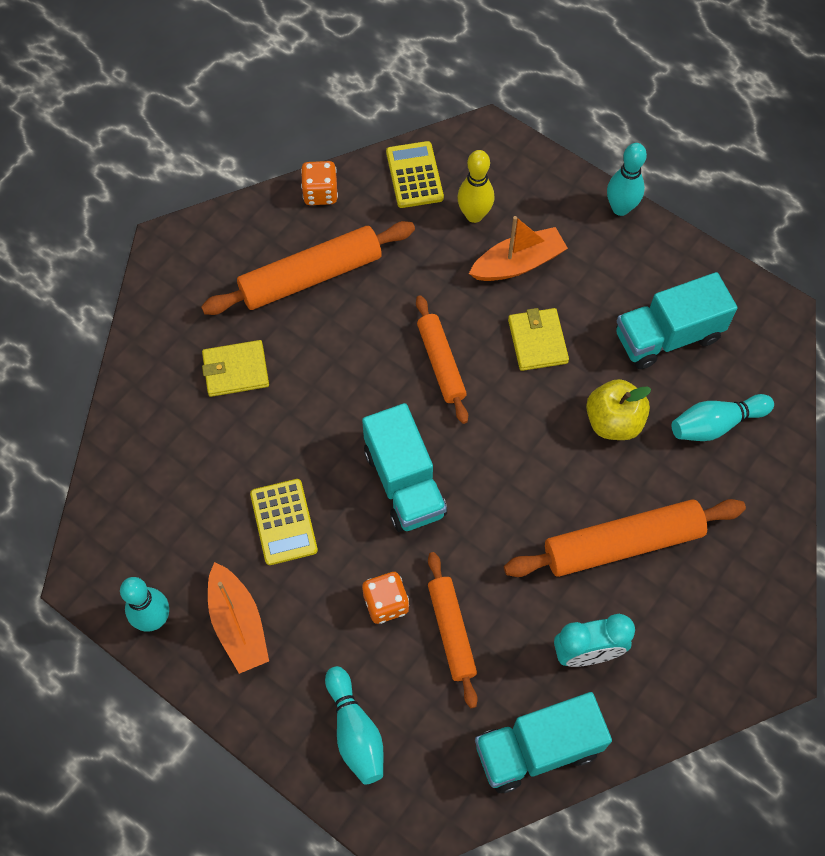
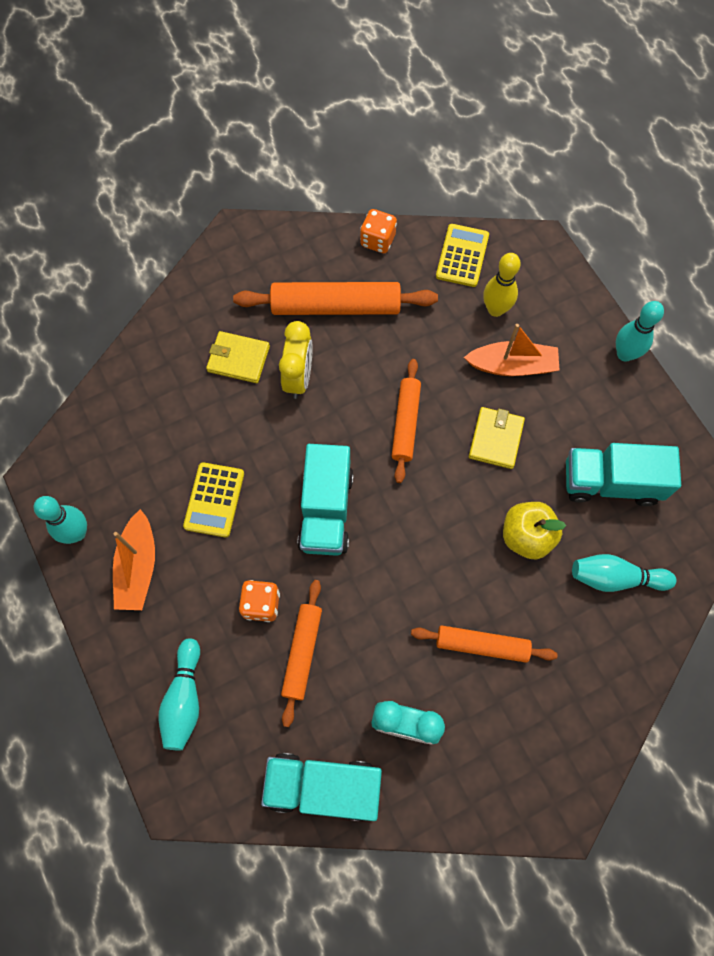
camera: 25 degrees right, 5 degrees up
orange rolling pin [504,499,746,577] -> orange rolling pin [411,625,558,663], size x0.63
none -> yellow clock [279,321,313,399]

